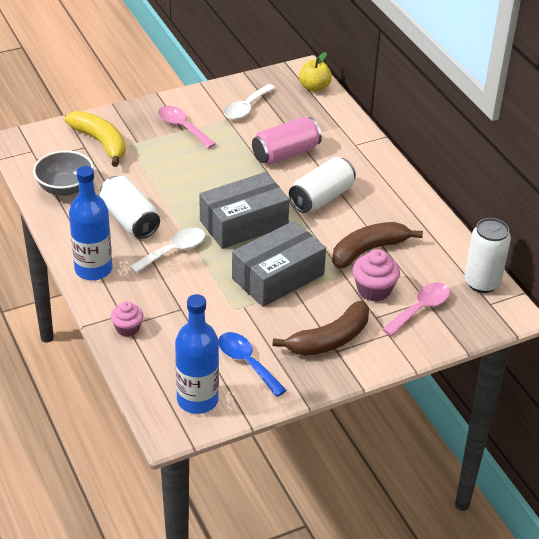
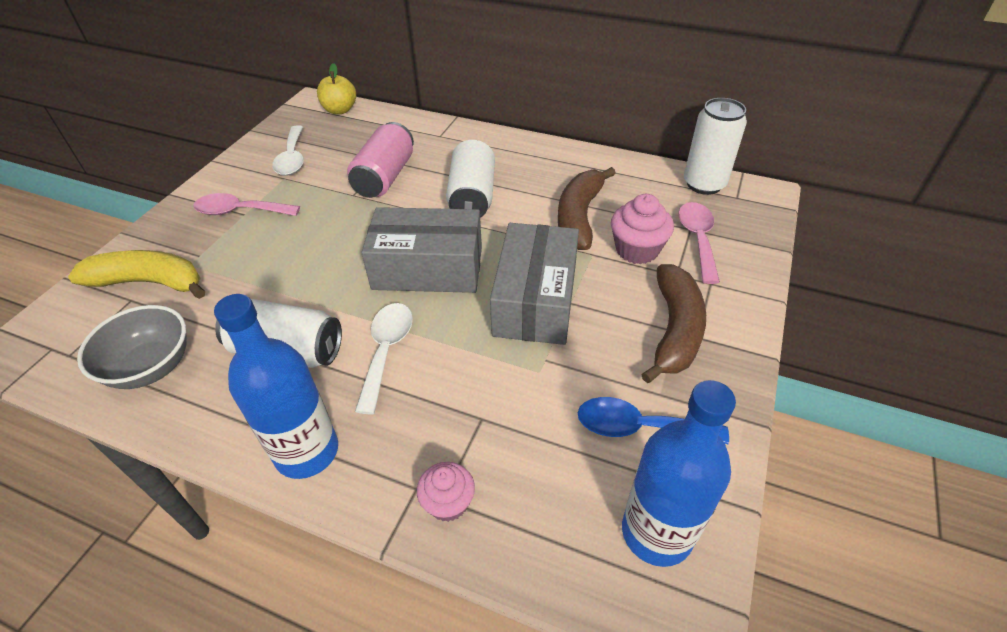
camera: 40 degrees left, 5 degrees up
grey box [200,172,290,249] -> grey box turned 75 degrees clockwise [361,207,482,293]

